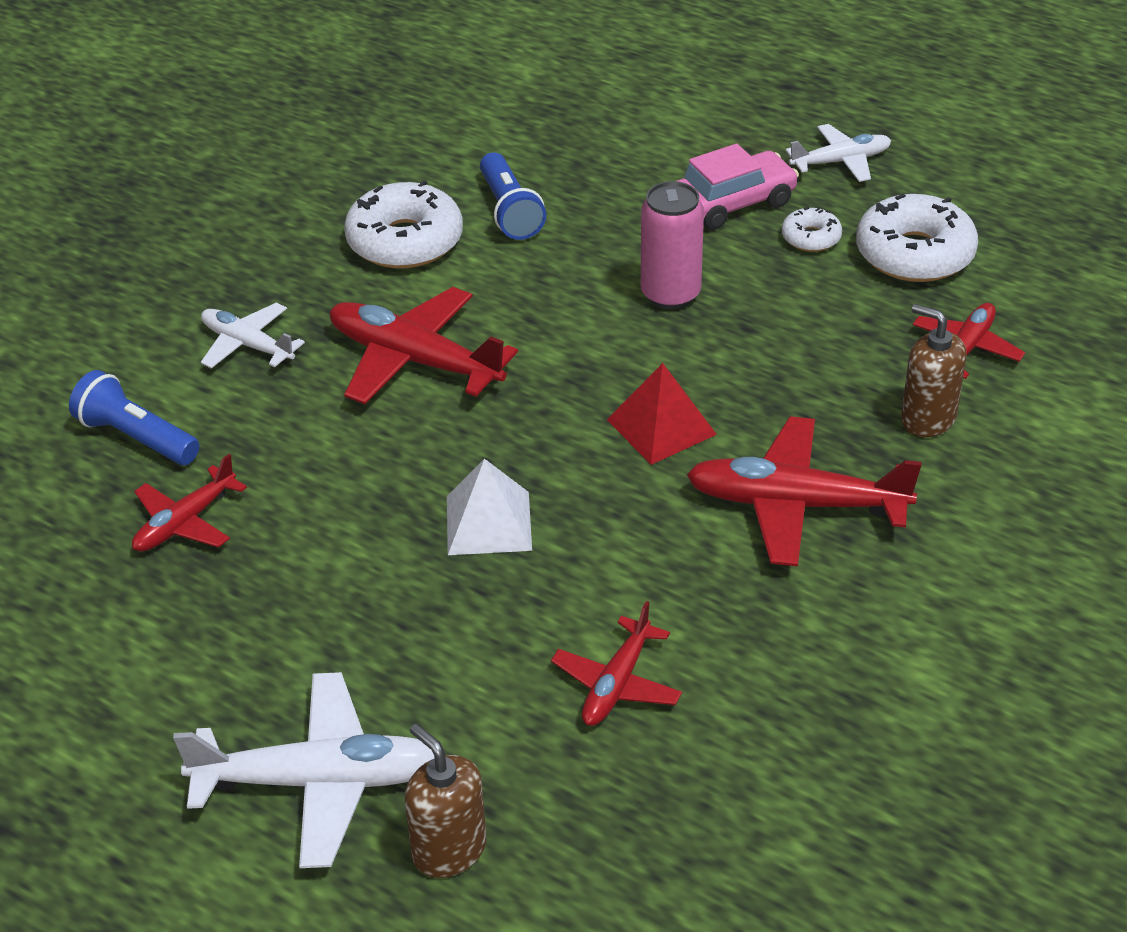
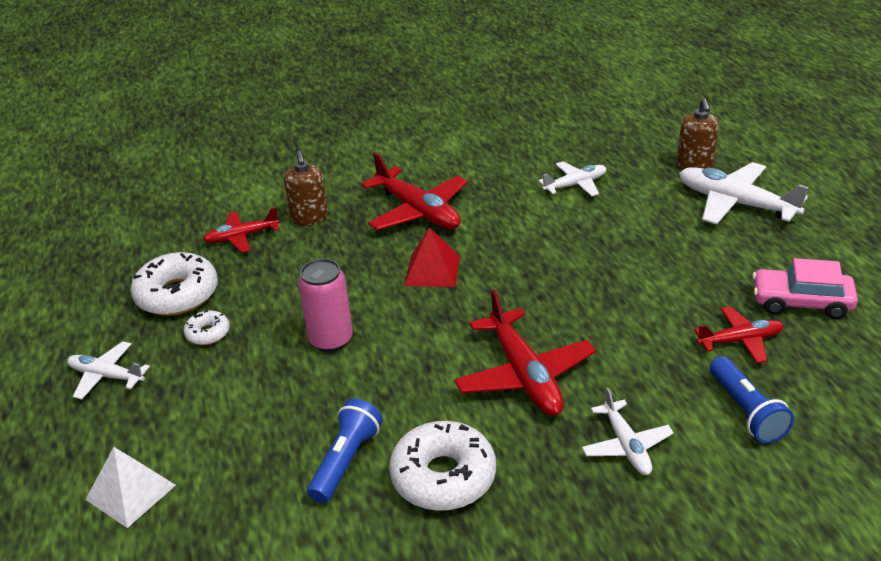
camera: 140 degrees left, 5 degrees down
white pyramid [447,459,532,555] -> white pyramid moved to [85,447,176,528]
red plane [551,601,682,726] -> white plane [538,161,606,196]
pink car [677,144,799,230] -> pink car moved to [752,258,858,319]

